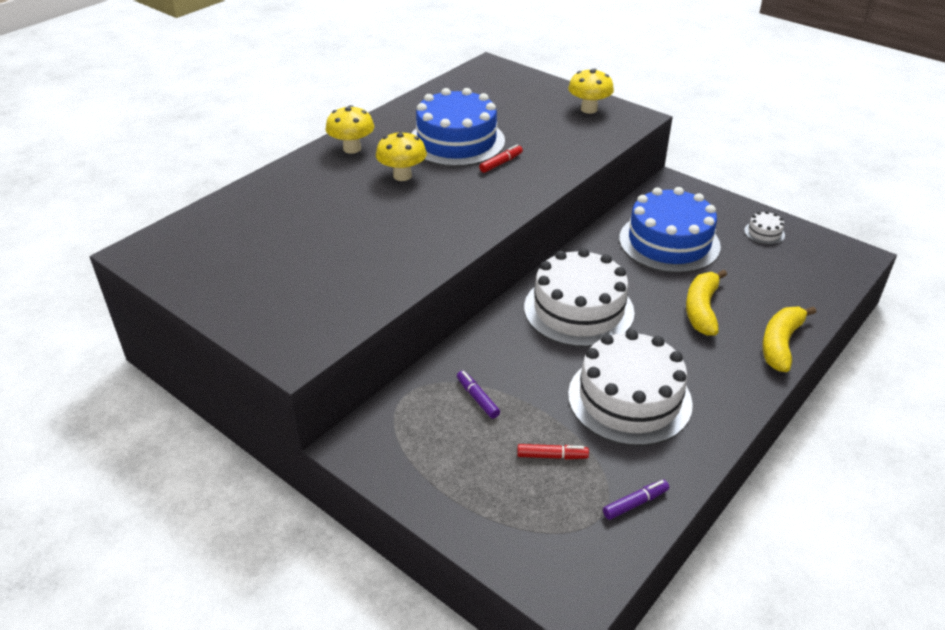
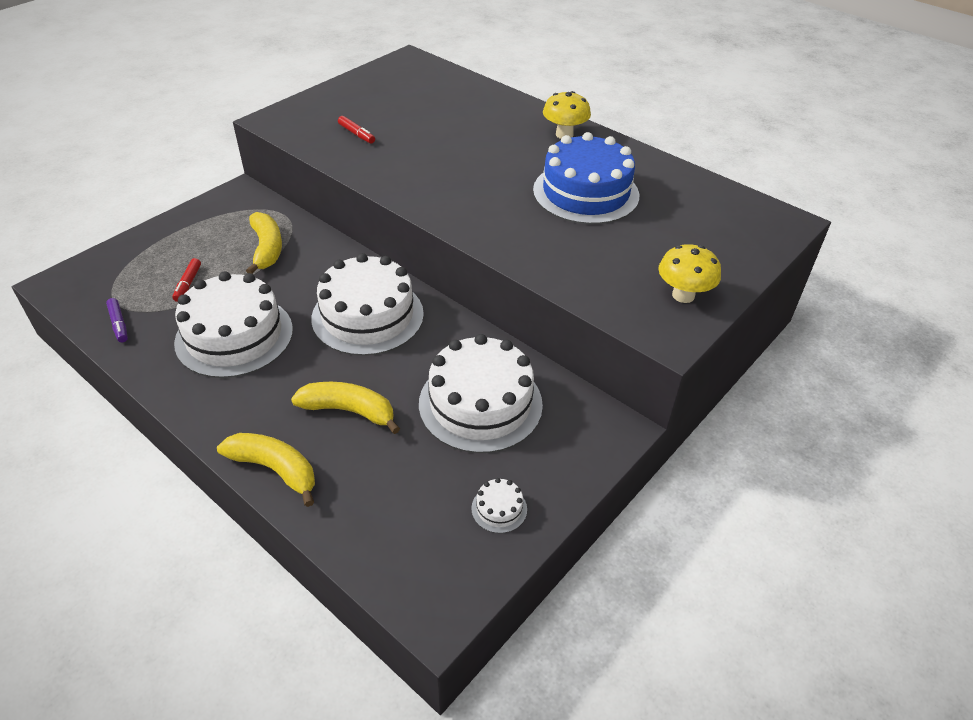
camera: 90 degrees right, 5 degrees up
yellow mushroom [376,131,427,181] -> none
purple marker [457,370,500,419] -> yellow banana [246,212,282,274]
red marker [479,145,523,173] -> red marker moved to [338,116,375,144]
blue cake [619,187,721,273] -> white cake [419,334,543,453]

